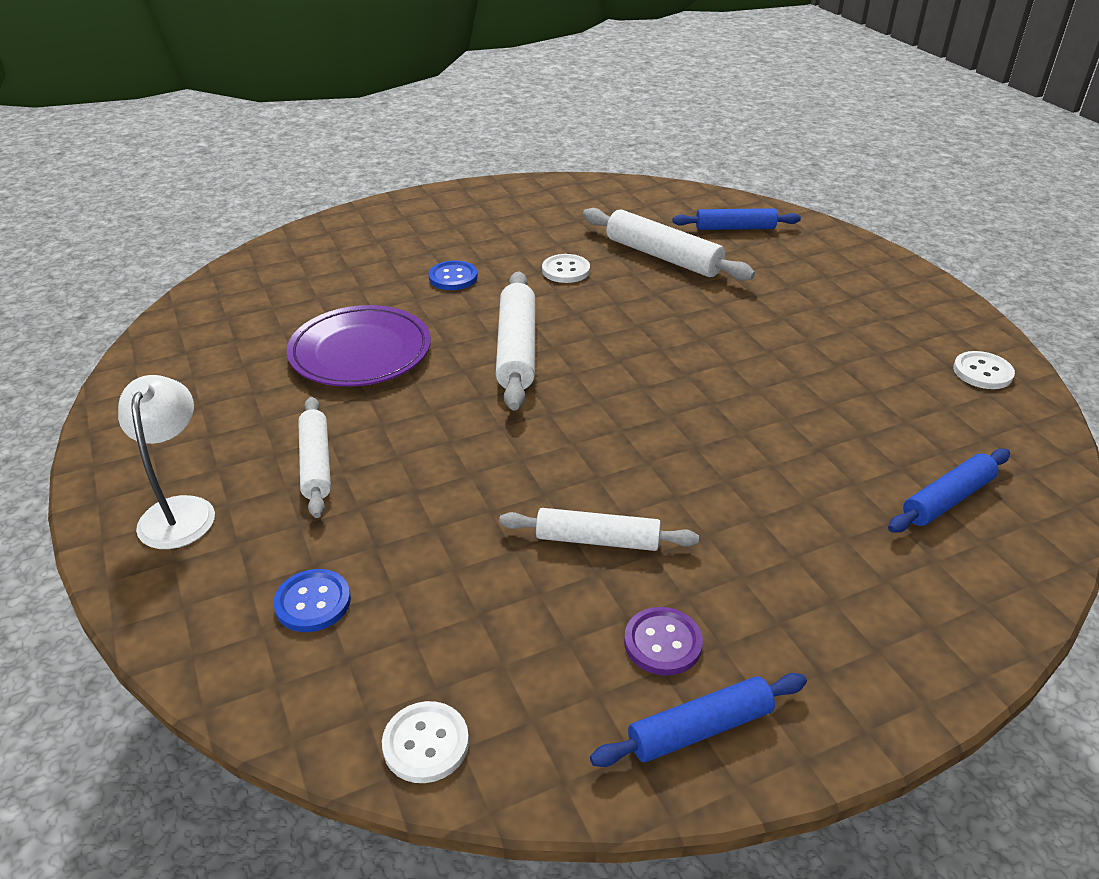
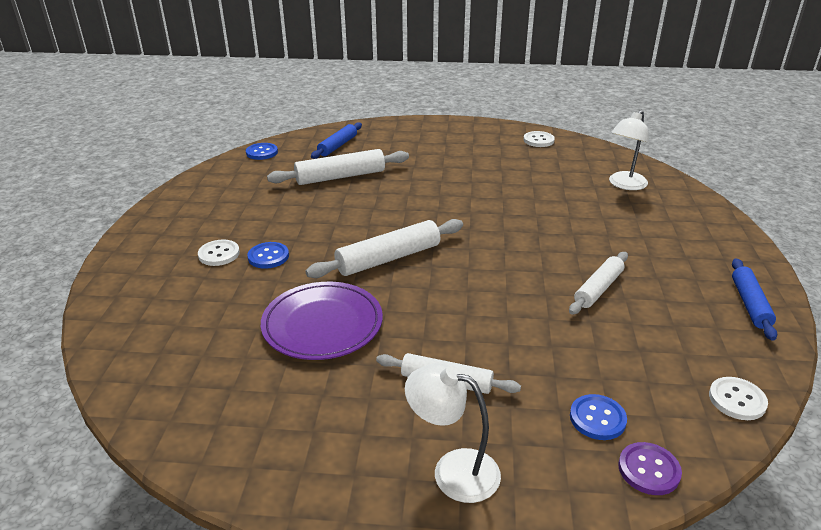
camera: 60 degrees left, 5 degrees down
white rolling pin [496,271,535,410] -> white rolling pin turned 60 degrees counterclockwise [305,219,463,278]
white button [542,254,590,283] -> white button moved to [198,239,240,266]
purple button [624,607,703,676] -> purple button moved to [618,442,682,495]
blue rolling pin [888,448,1010,533] -> white lamp [609,110,649,190]
none -> blue button [246,143,278,160]

